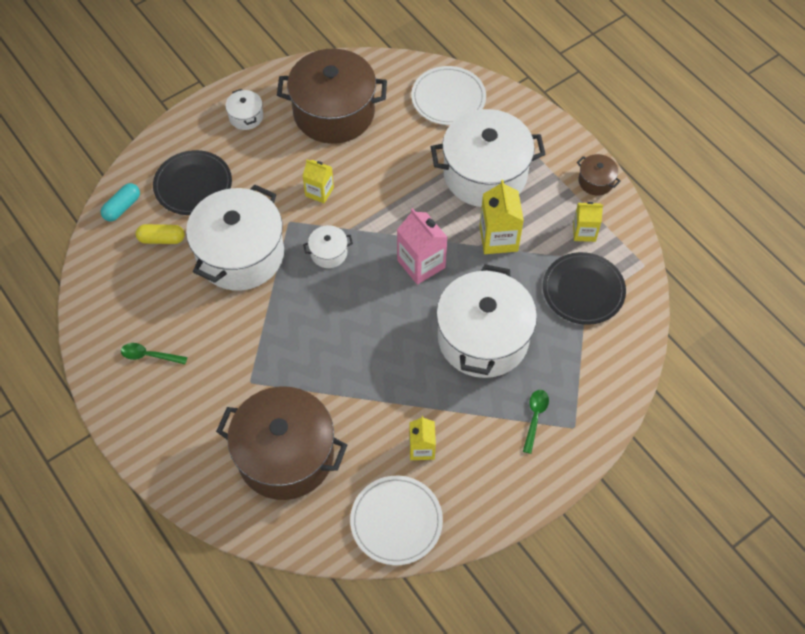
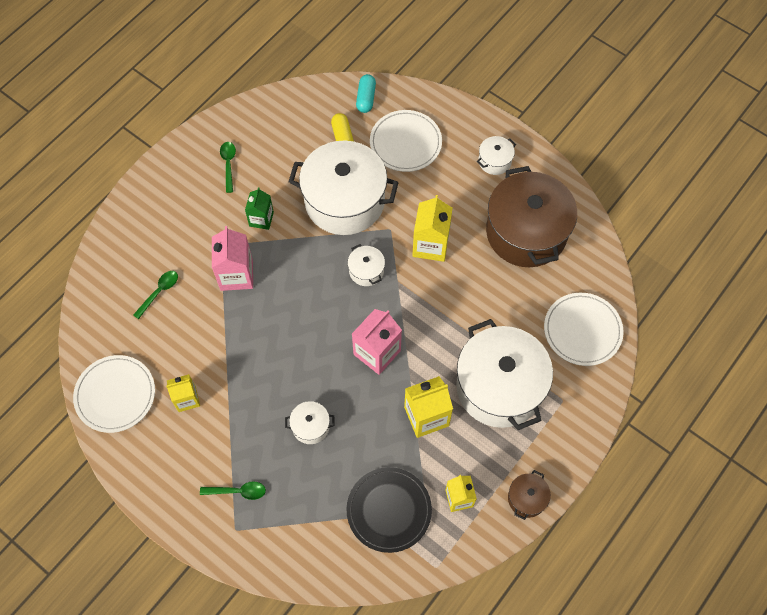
camera: 75 degrees right, 5 degrees up
turquoise capsule [101,183,140,221] -> turquoise capsule turned 75 degrees clockwise [356,74,376,113]
black plate [153,150,232,215] -> white plate [370,110,442,172]
brown pot [216,386,347,500] -> green spoon [133,271,178,319]
yellow carton [303,160,334,203] -> yellow carton [412,195,453,262], size x1.57
white pot [436,264,537,378] -> white pot [285,401,335,444], size x0.42
none -> pink carton [212,226,253,291]
none -> green carton [245,187,274,230]

